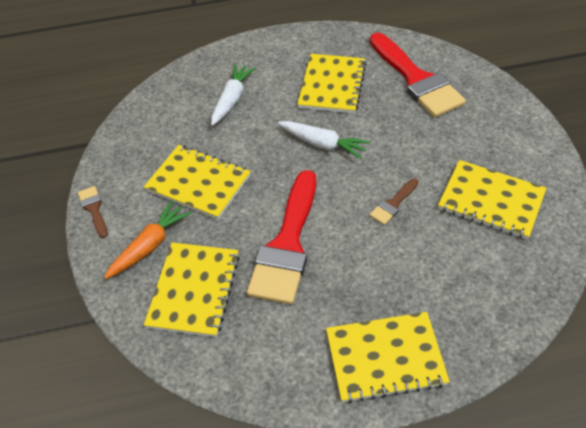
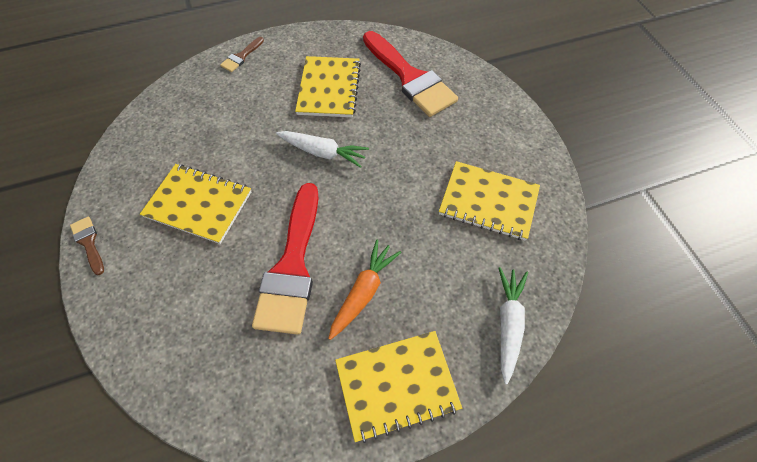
camera: 10 degrees left, 10 degrees up
orange carrot [104,200,192,279] -> orange carrot moved to [328,240,401,340]
yellow notebook [144,242,240,337] -> none
white carrot [211,63,256,126] -> white carrot moved to [498,267,528,384]
brown brush [370,178,419,225] -> brown brush moved to [220,37,264,72]

